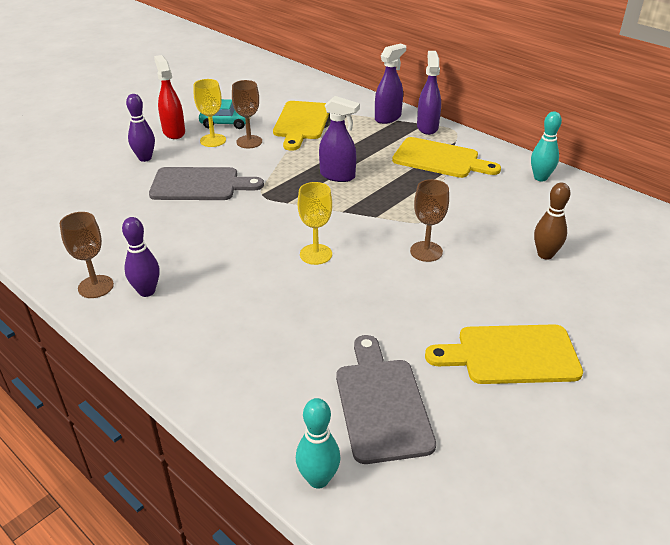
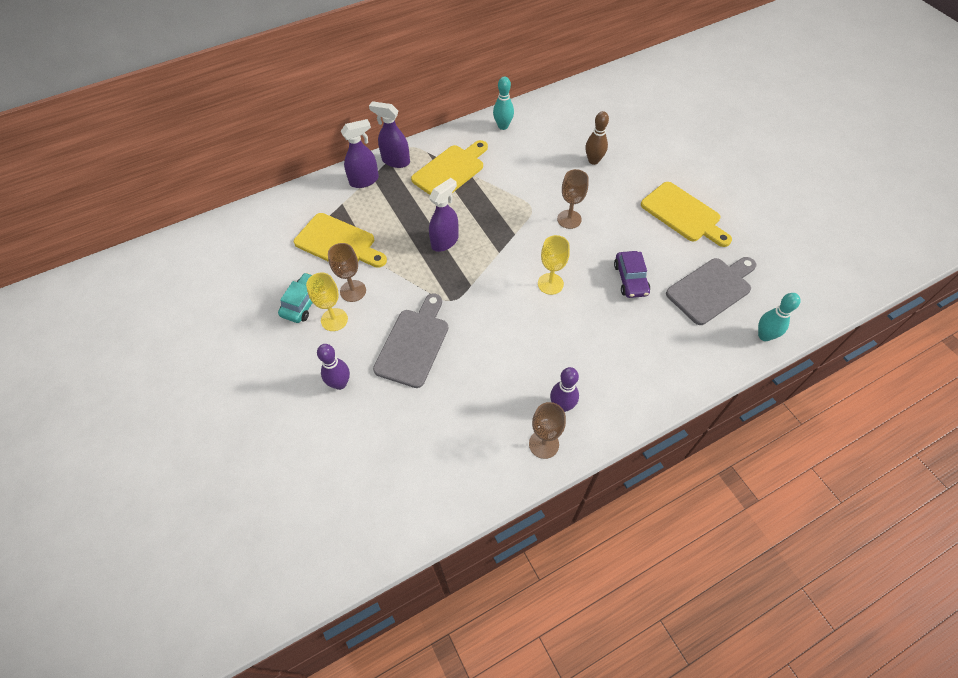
camera: 70 degrees left, 20 degrees up
red spray bottle [154,55,185,139] -> none
grey cutting board [336,335,436,464] -> grey cutting board turned 135 degrees clockwise [666,257,757,325]
purple spray bottle [375,43,406,124] -> purple spray bottle turned 90 degrees clockwise [341,119,379,188]
yellow cutting board [425,324,583,384] -> yellow cutting board turned 60 degrees counterclockwise [641,182,732,247]
none -> purple car [614,251,650,298]

